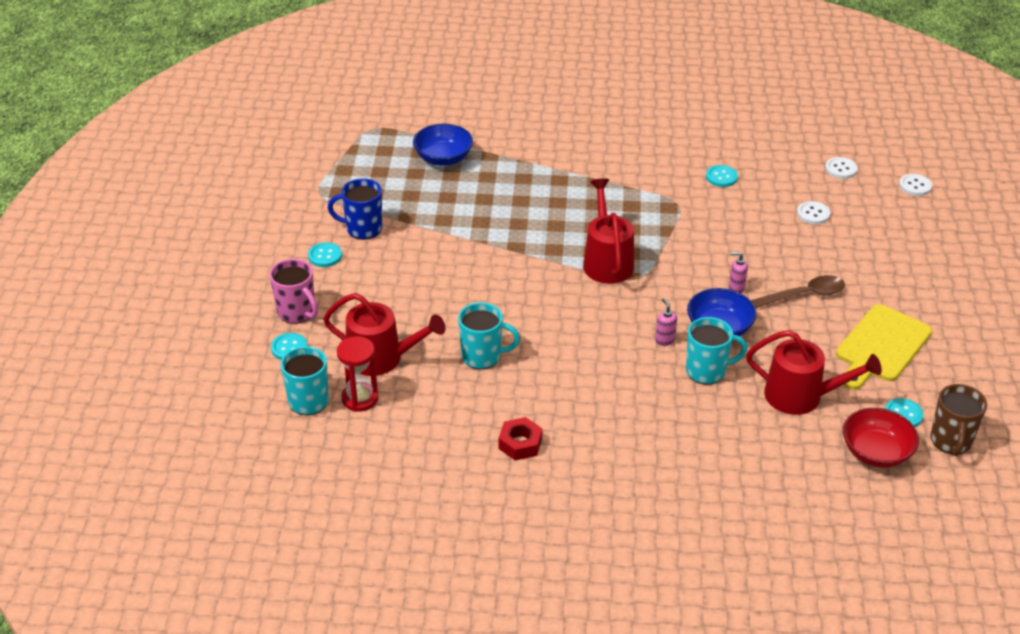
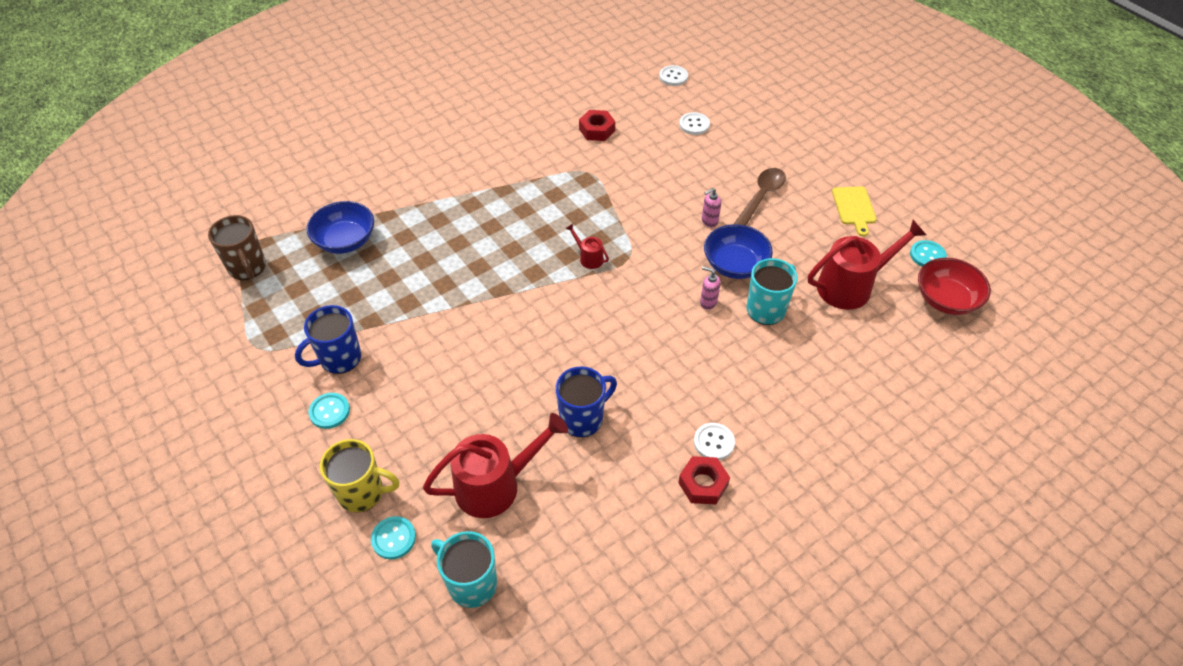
camera: 40 degrees left, 10 degrees up
pink mug [270,259,318,324] -> yellow mug [320,439,399,512]
red hourglass [337,336,378,412] -> none
turquoise mug [458,302,520,369] -> blue mug [556,367,617,437]
red watering can [583,178,634,284] -> red watering can [566,224,609,269], size x0.46
turquoise button [706,165,738,187] -> red nut [579,110,615,141]
yellow cutting board [836,304,932,390] -> yellow cutting board [832,186,877,236], size x0.58
white button [899,174,932,196] -> white button moved to [694,423,735,460]
brown mug [931,384,987,456] -> brown mug moved to [208,215,266,280]

